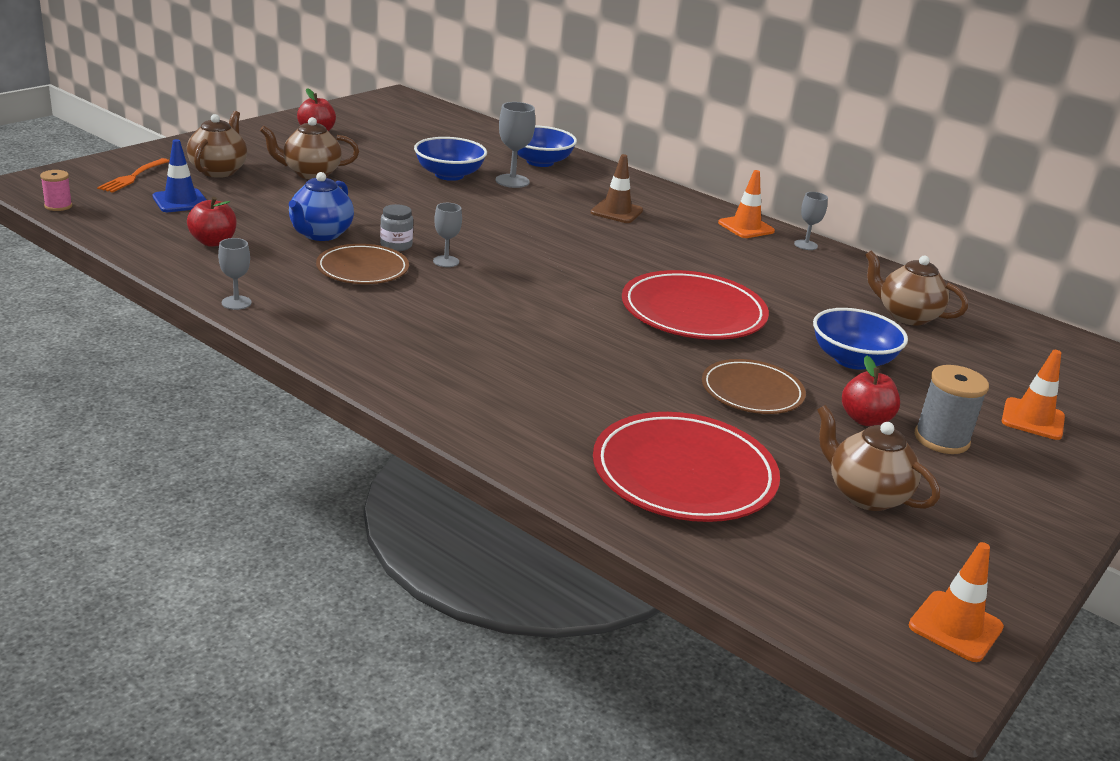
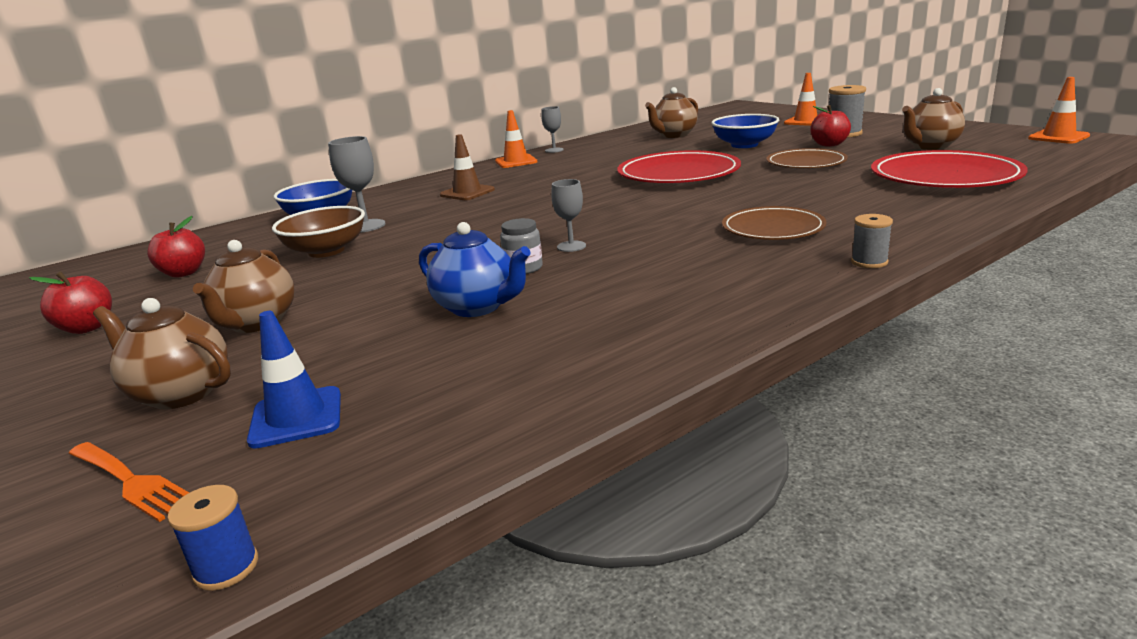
camera: 70 degrees left, 5 degrees down
pink spool [40,170,72,211] -> blue spool [167,485,258,591]
red apple [187,197,237,247] -> red apple moved to [147,216,205,278]
grey goblet [218,238,252,310] -> none
brown plate [316,244,409,284] -> brown plate moved to [722,206,827,240]
blue bowl [414,137,487,181] -> brown bowl [272,206,365,258]
none -> grey spool [851,214,893,268]

